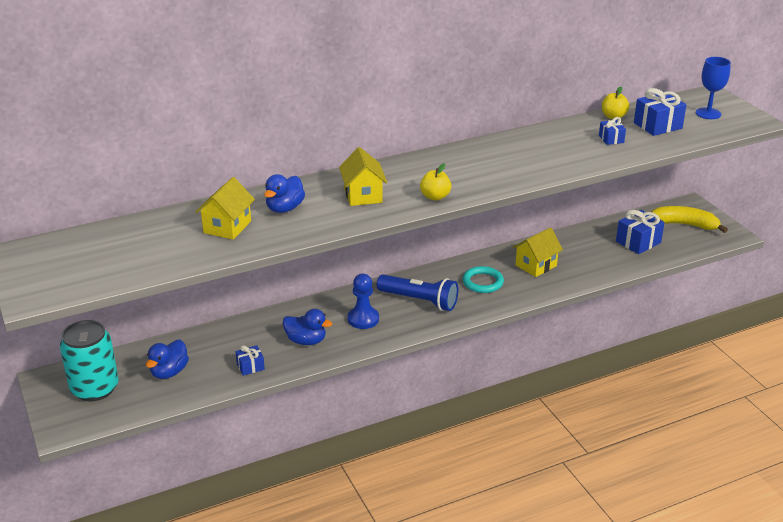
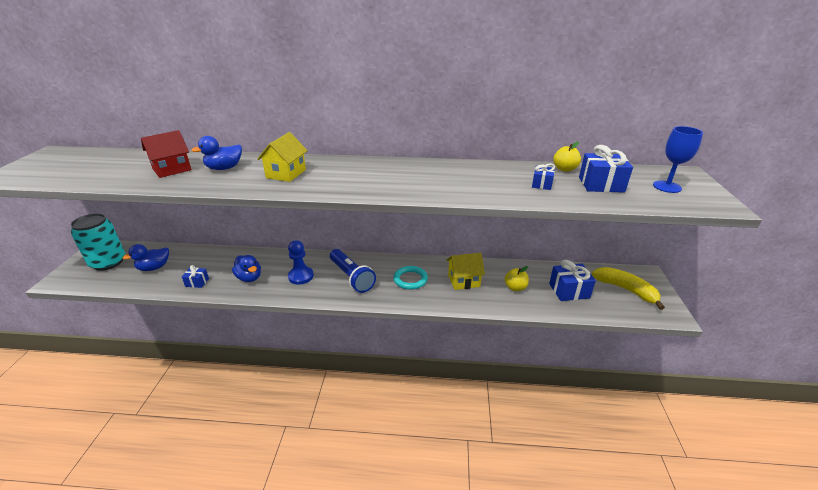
camera: 30 degrees right, 0 degrees up
yellow house [195,177,255,240] -> red house [141,130,192,178]
yellow apple [420,163,452,201] -> yellow apple moved to [505,266,529,291]

